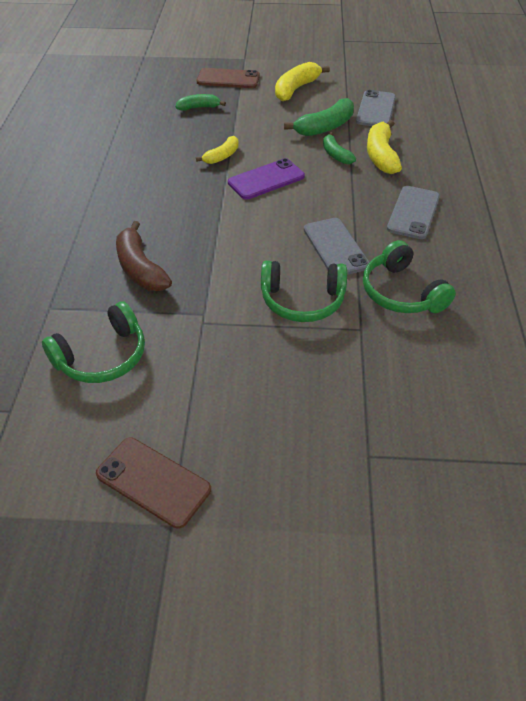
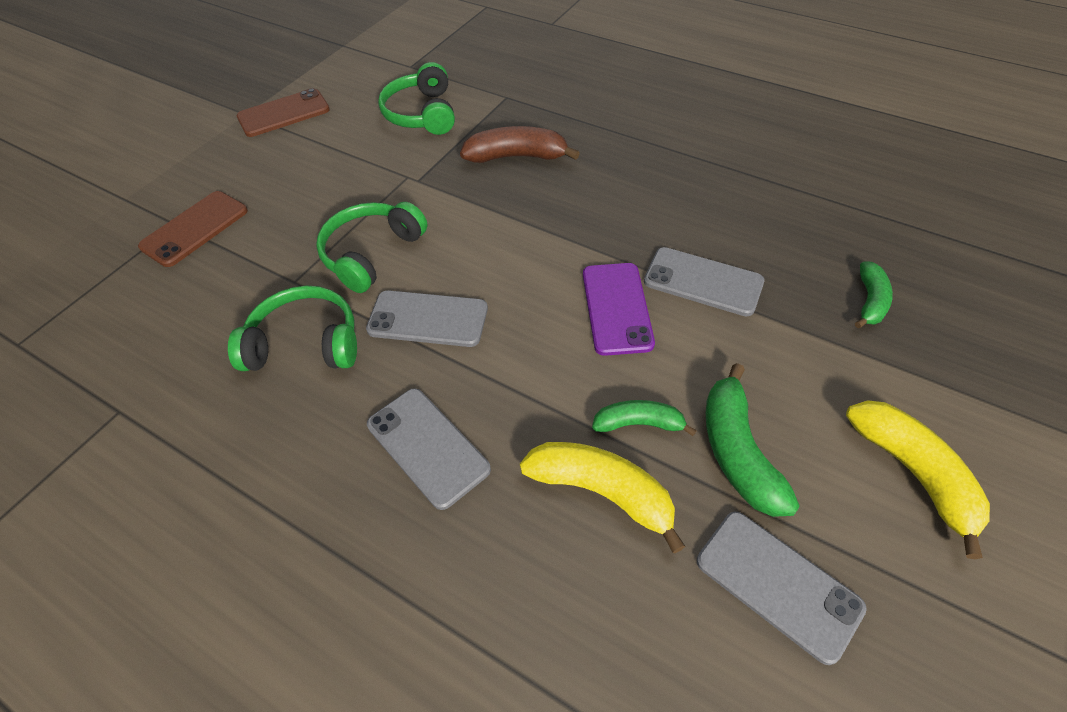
camera: 120 degrees right, 5 degrees up
yellow banana [196,136,239,164] -> grey phone [644,247,764,317]
brown phone [197,68,260,88] -> brown phone moved to [138,191,248,267]

